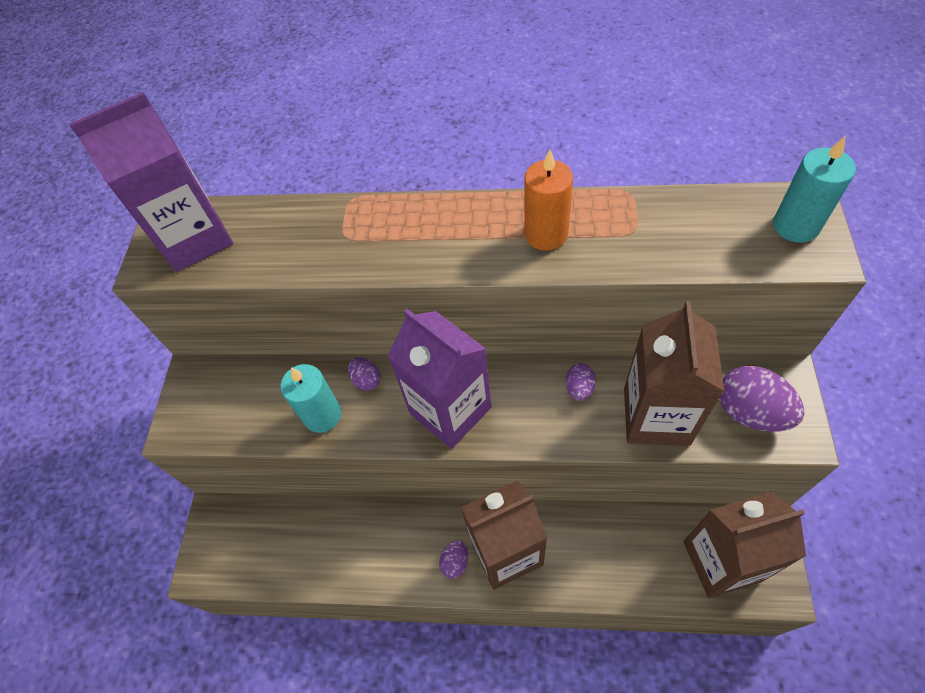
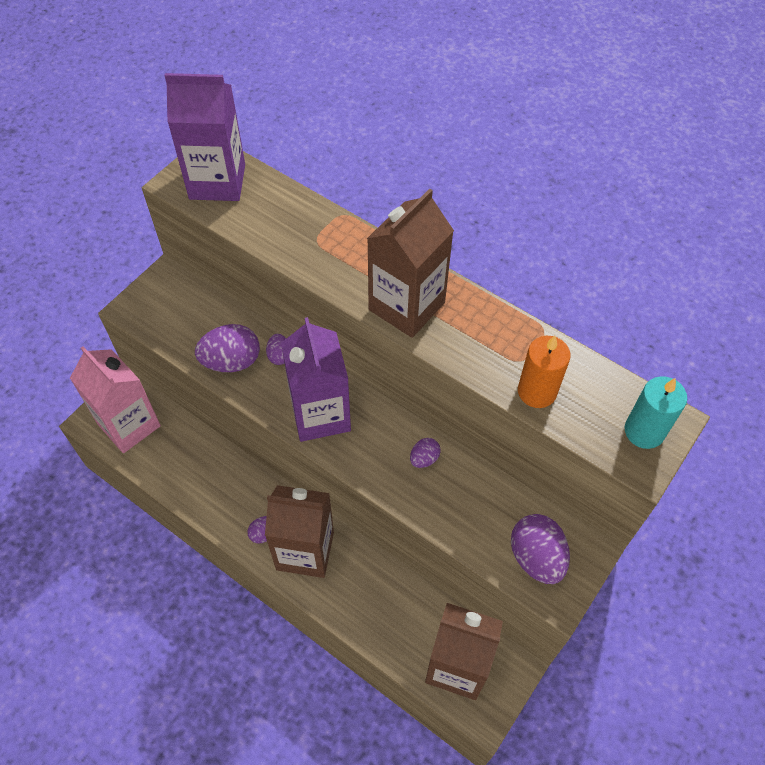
camera: 25 degrees right, 0 degrees up
turquoise candle [280,364,342,433] -> purple egg [195,324,260,372]
orange candle [524,150,573,251] -> orange candle moved to [518,336,571,408]
brown carton [624,301,724,446] -> brown carton moved to [367,189,454,338]
none -> pink carton [70,347,161,453]

